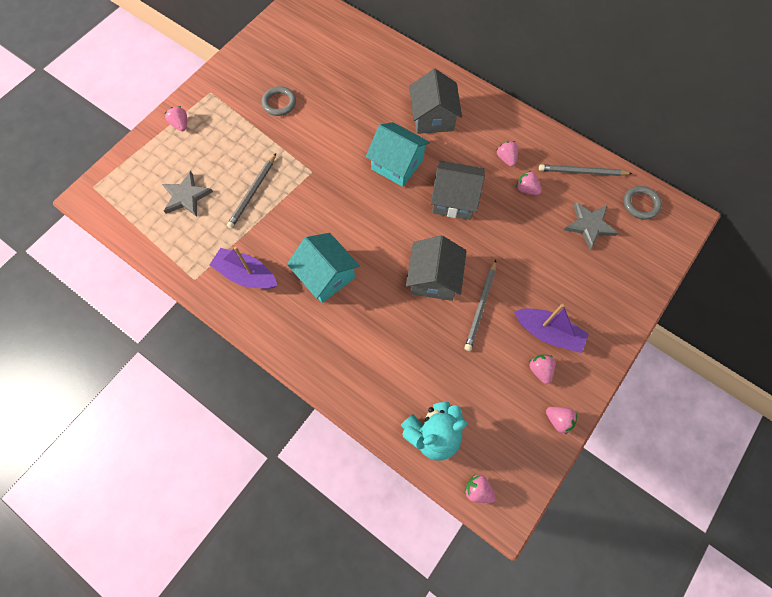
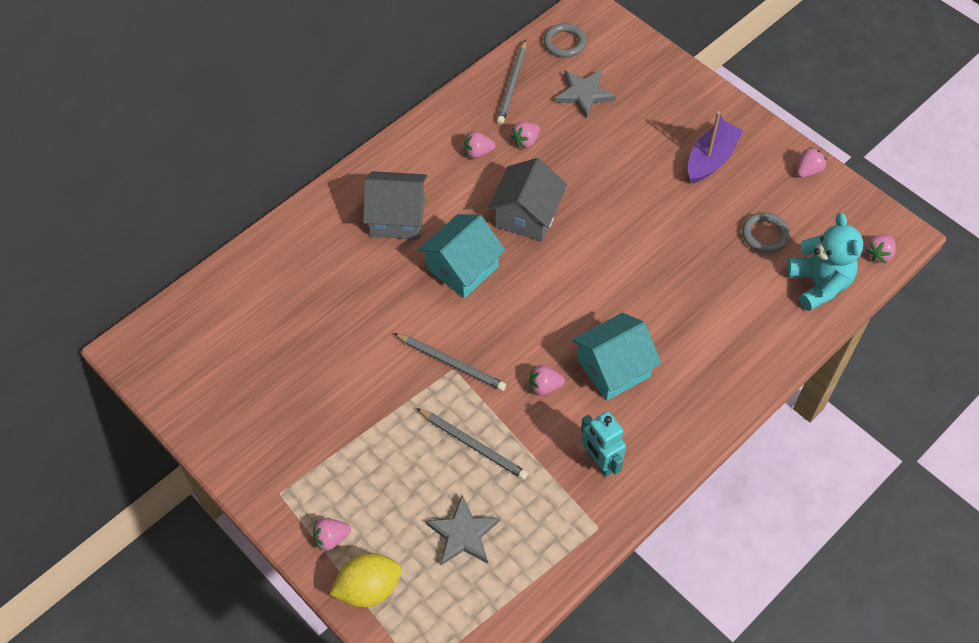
camera: 80 degrees left, 10 degrees down
purple boat [210,247,277,289] -> turquoise robot [581,411,626,477]
grey ring [262,86,296,116] -> grey ring moved to [742,212,790,253]
grey house [406,235,467,301] -> none
grey pencil [465,260,496,351] -> grey pencil moved to [394,333,506,391]
pink strawberry [529,355,555,384] -> pink strawberry moved to [530,365,565,395]
none -> yellow lemon [330,553,402,607]

